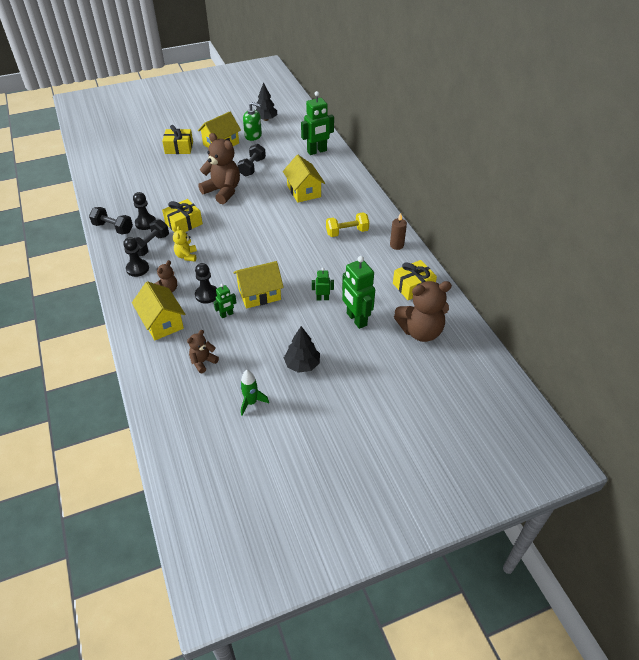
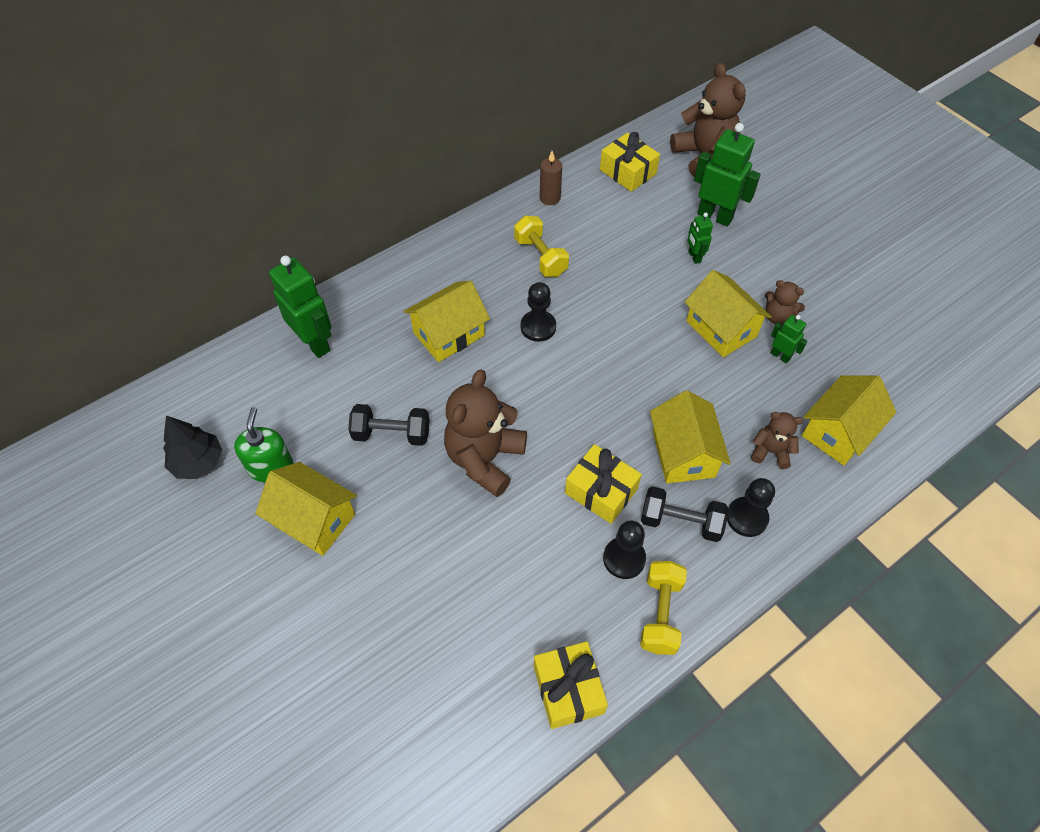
camera: 105 degrees left, 10 degrees up
black dumbbell [89,207,133,234] -> yellow dumbbell [640,561,687,655]
yellow gift [162,125,193,154] -> yellow gift moved to [534,641,608,729]
yellow teddy bear [173,226,197,261] -> yellow house [650,390,731,484]
brown teddy bear [187,330,219,373] -> brown teddy bear moved to [765,280,805,325]
black pawn [195,263,217,304] -> black pawn moved to [521,282,556,342]
green rocket [240,370,269,416] -> none
black tree [284,326,320,373] -> none
green robot [342,256,375,329] -> green robot turned 105 degrees counterclockwise [694,123,761,227]

